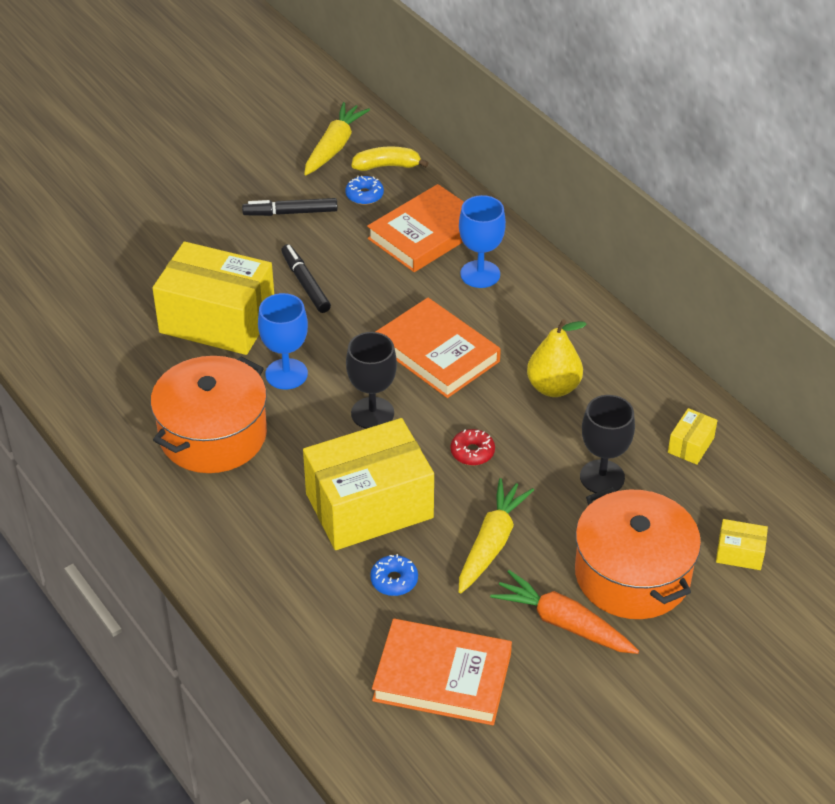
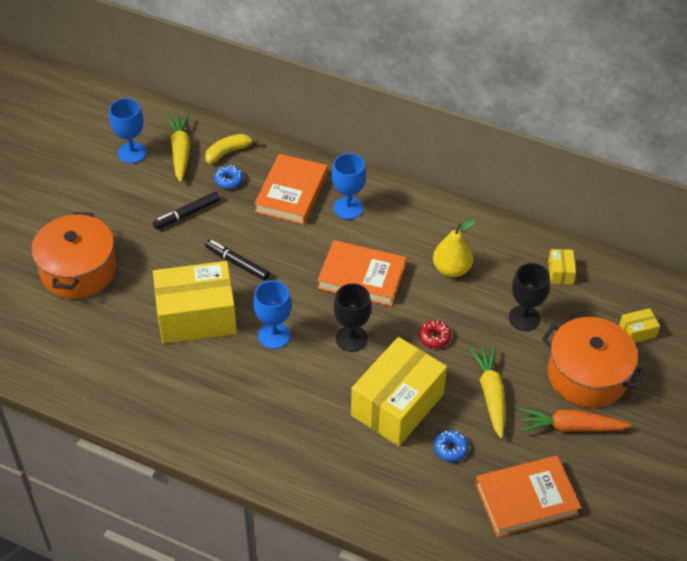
camera: 30 degrees left, 5 degrees up
orange pot [151,356,267,473] -> orange pot moved to [31,212,116,299]
none -> blue goblet [109,98,147,163]

